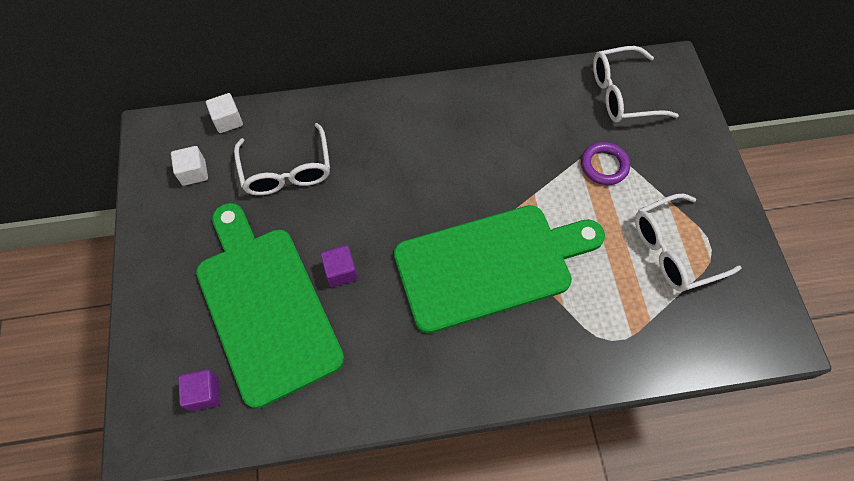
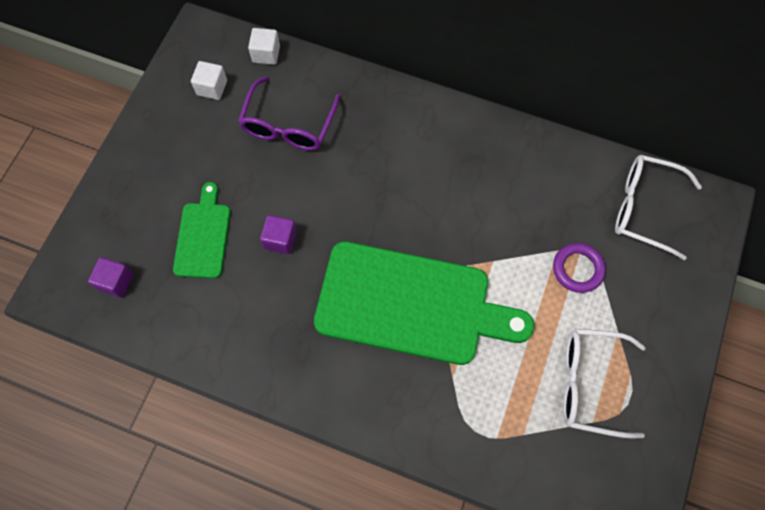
camera: 30 degrees right, 5 degrees up
green cutting board [196,203,344,409] -> green cutting board [173,182,230,279], size x0.50
white glasses [234,123,330,195] -> purple glasses [238,76,341,151]

